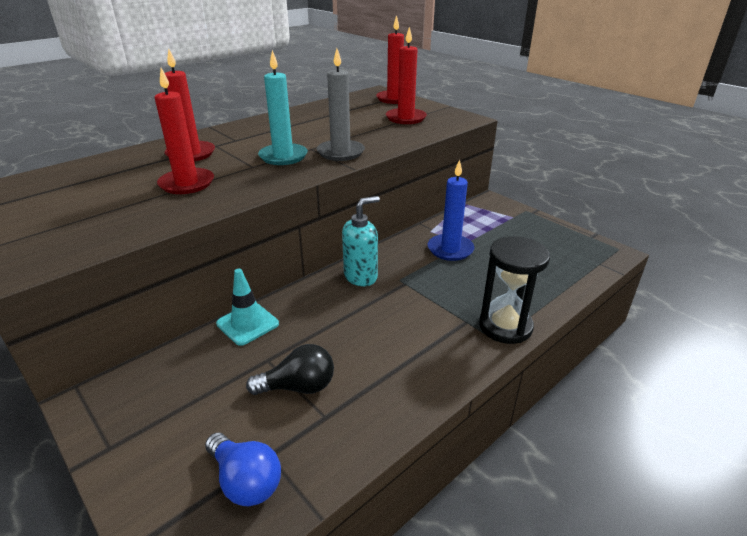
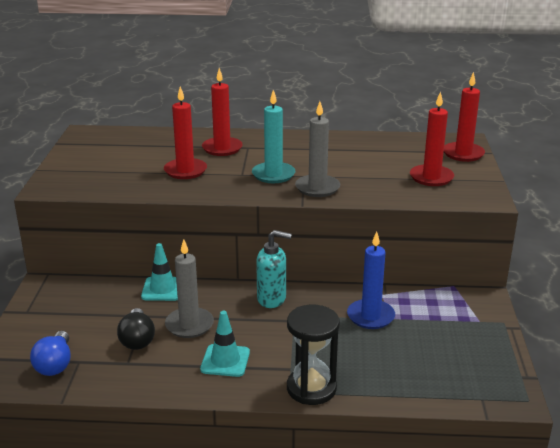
camera: 45 degrees right, 5 degrees down
black light bulb [246,344,334,395] -> black light bulb turned 45 degrees clockwise [117,308,155,350]
none -> grey candle [165,239,214,338]
none -> turquoise traffic cone [200,311,250,377]

